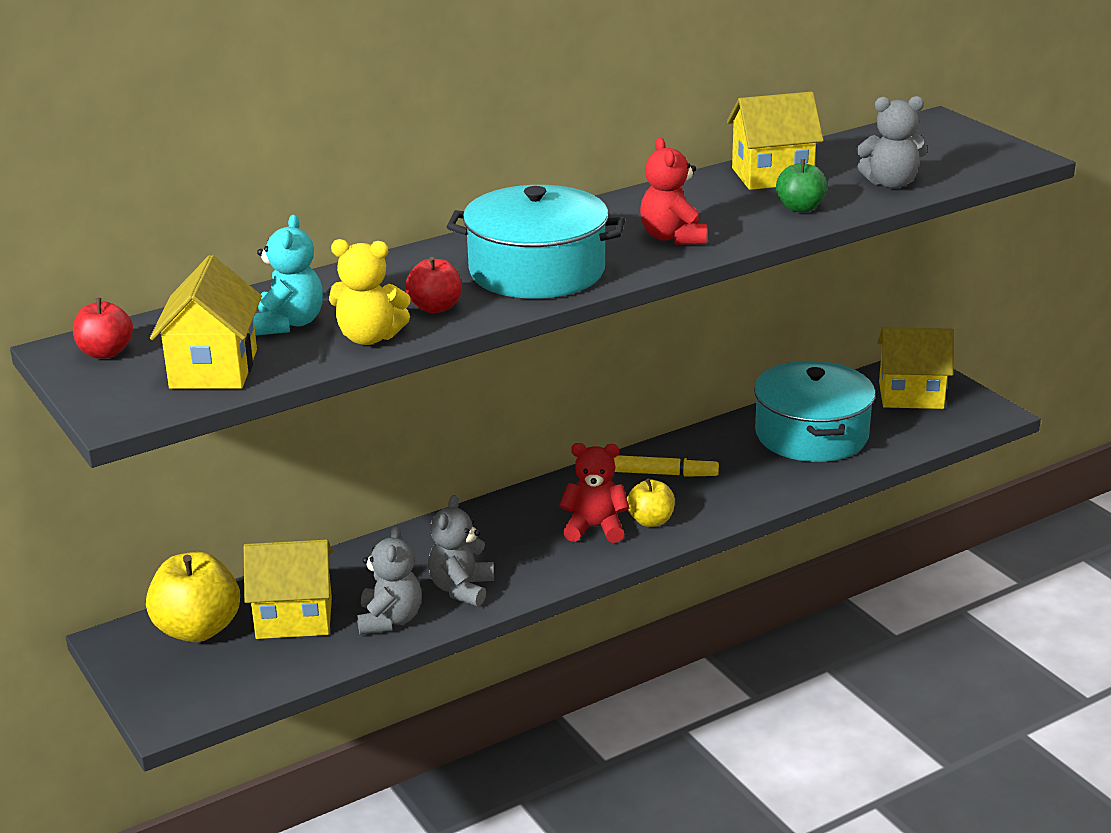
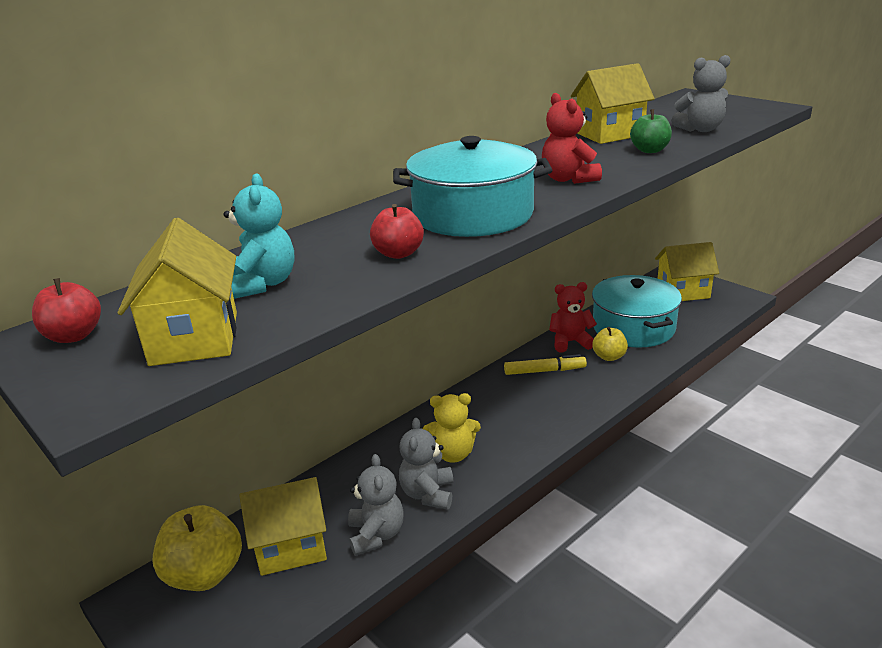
camera: 10 degrees left, 0 degrees up
yellow teddy bear [329,239,411,345] -> yellow teddy bear moved to [423,393,481,463]
red teddy bear [559,443,630,543] -> red teddy bear moved to [549,282,597,352]
yellow apple [627,478,675,527] -> yellow apple moved to [592,327,628,361]

